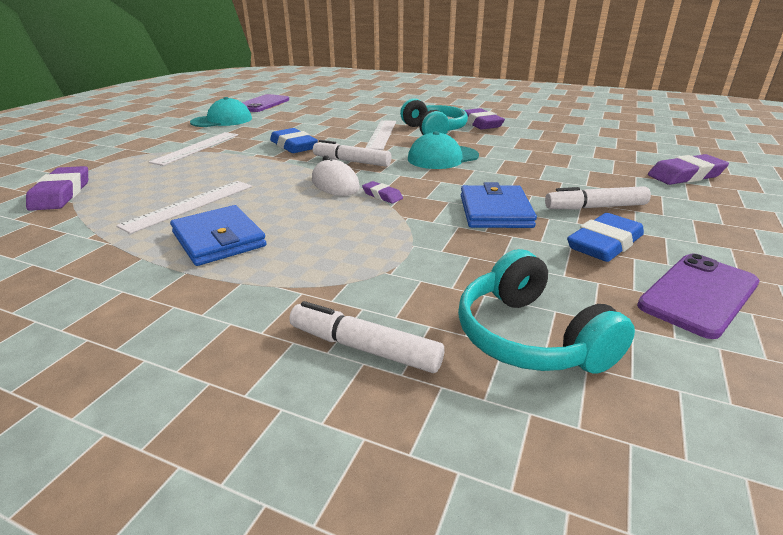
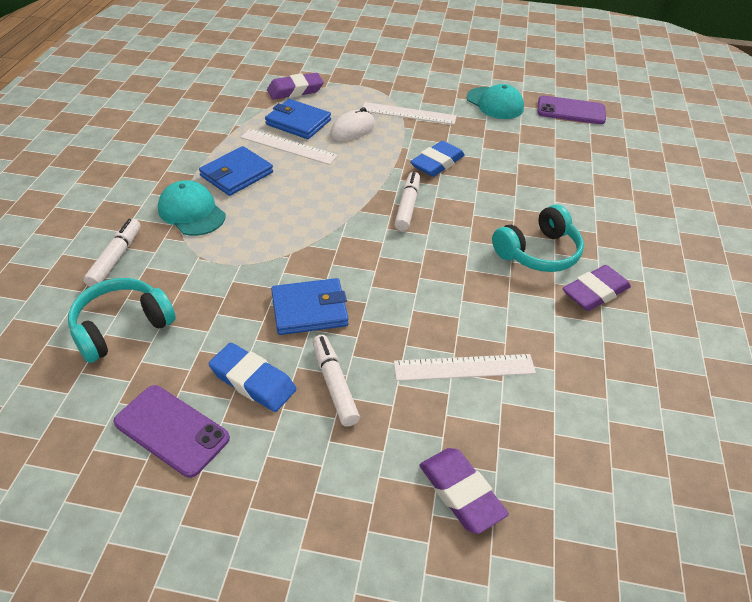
camera: 75 degrees right, 15 degrees up
white mouse [312,155,360,196] -> white mouse moved to [330,107,375,141]
purple eraser [362,181,403,203] -> none
white ruler [365,120,396,150] -> white ruler moved to [394,354,536,381]
turquoise cap [408,131,479,169] -> turquoise cap moved to [158,180,226,236]
none -> blue wallet [265,99,331,139]

